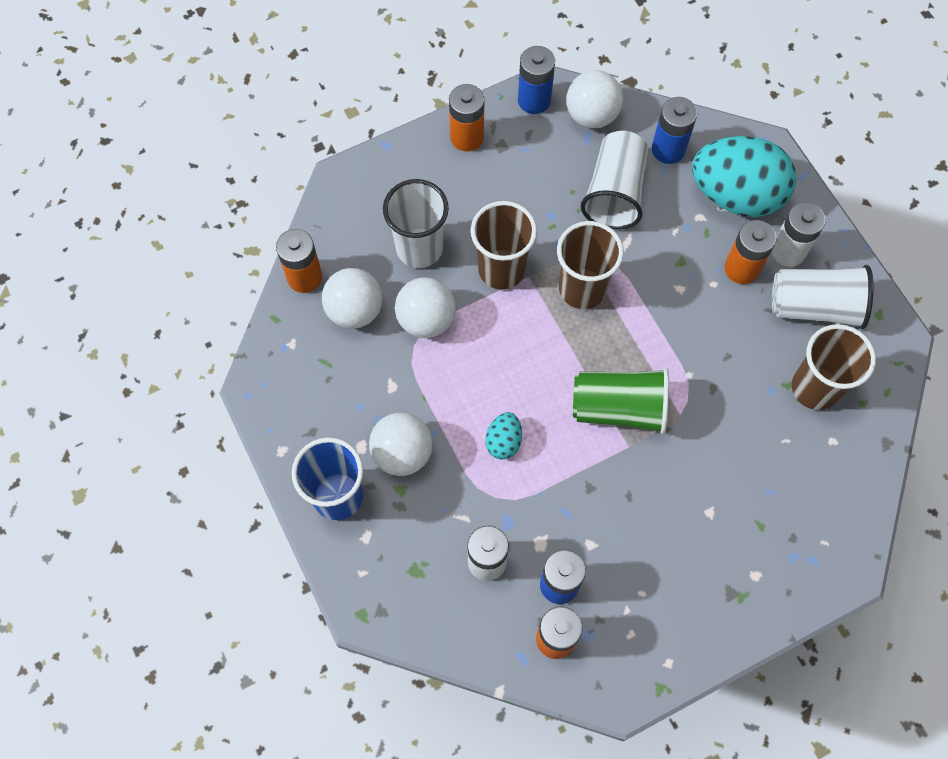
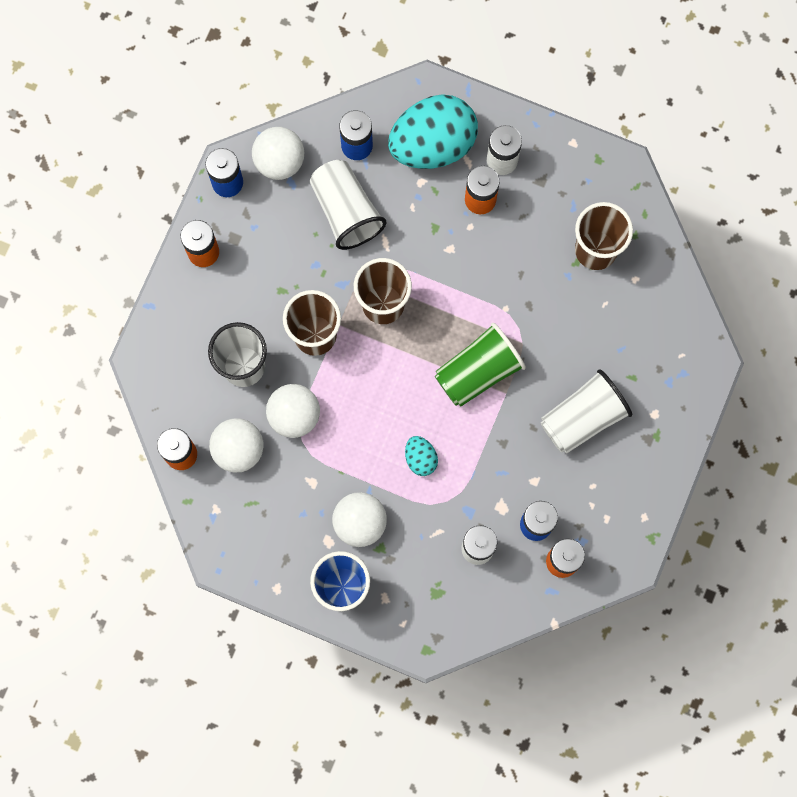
camera: 40 degrees left, 10 degrees up
white cup [772,265,873,329] -> white cup moved to [541,369,632,454]

